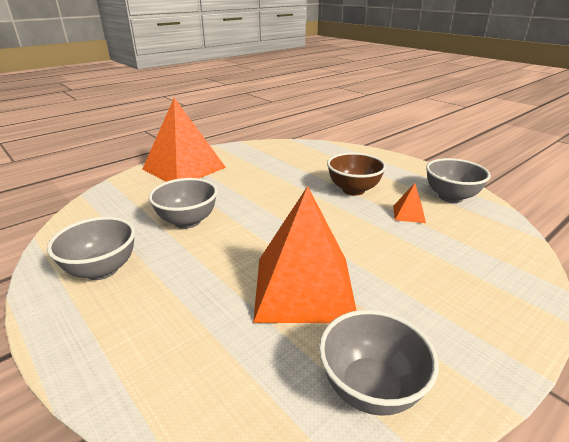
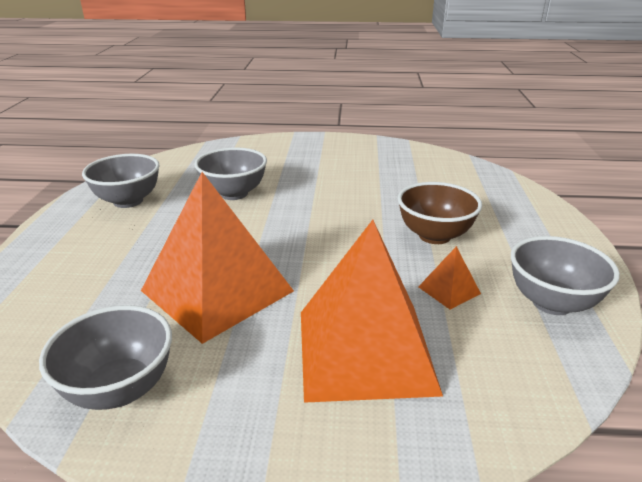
camera: 45 degrees right, 0 degrees up
orange pyramid [142,98,226,182] -> orange pyramid moved to [301,220,443,403]

